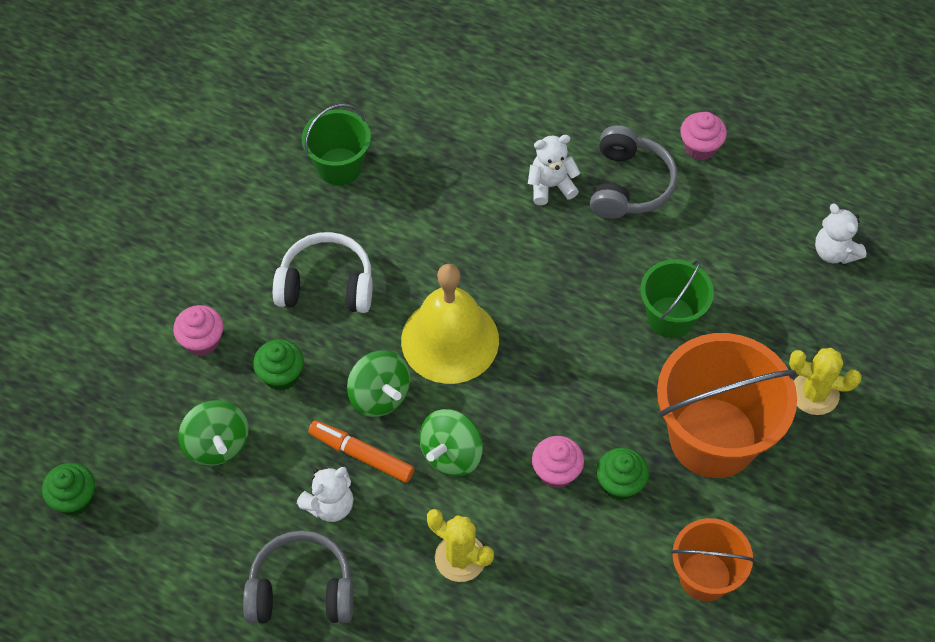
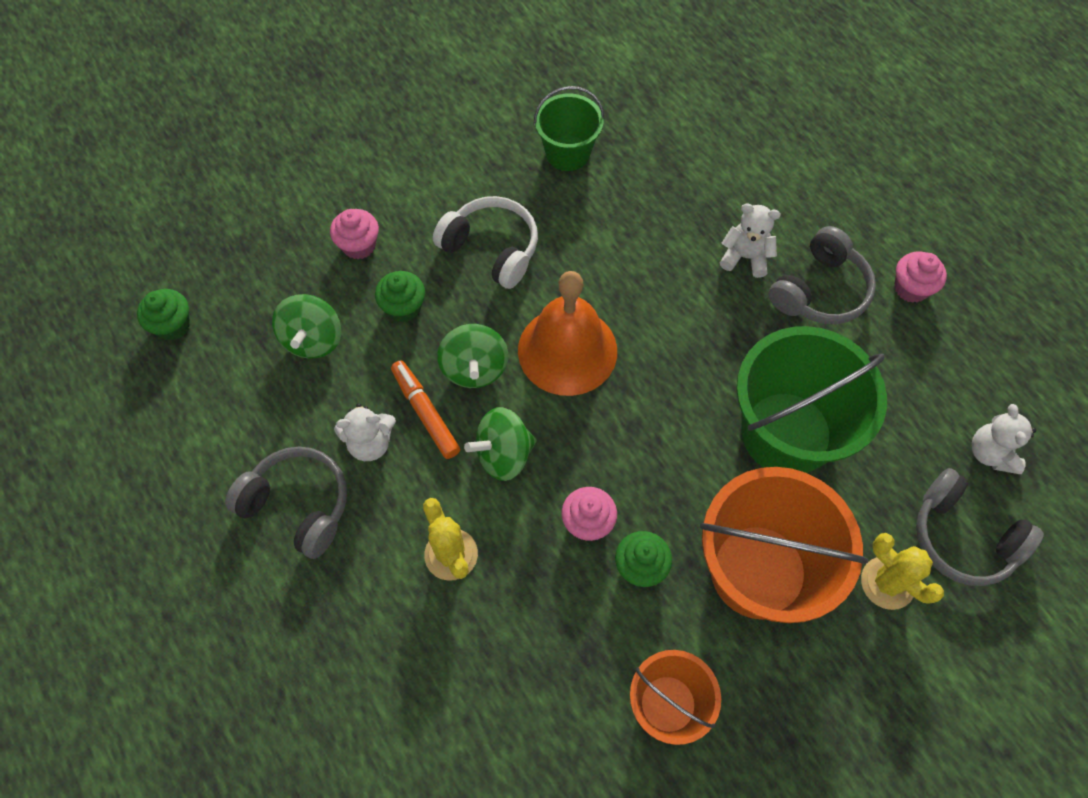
camera: 30 degrees right, 5 degrees up
yellow bell [401,264,499,384] -> orange bell [518,271,617,396]
green bucket [640,259,714,338] -> green bucket [736,326,887,473], size x1.78
none -> grey headphones [916,468,1044,586]

